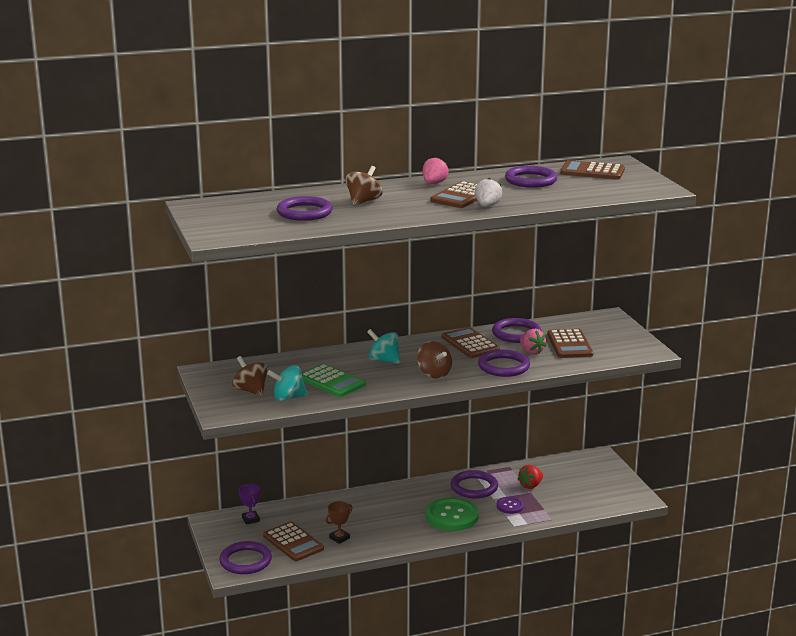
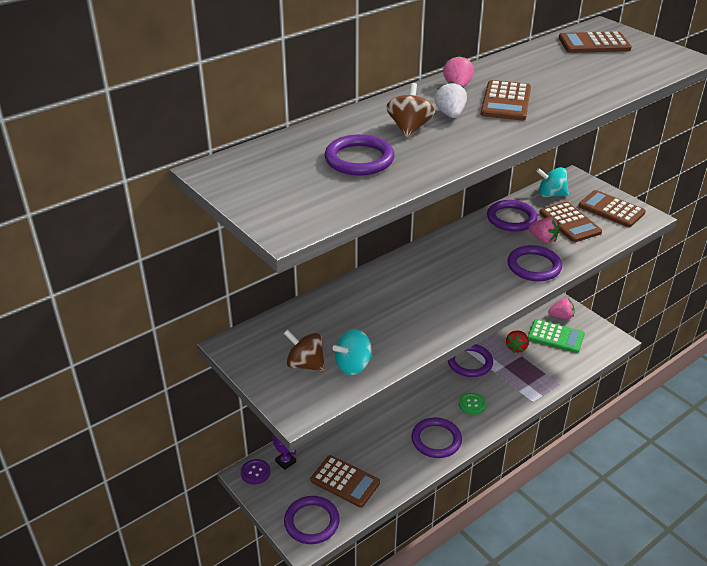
camera: 20 degrees left, 15 degrees up
green calculator [302,364,366,397] -> green calculator moved to [528,319,585,353]
brown trophy [326,501,352,544] -> none
turquoise spinning top [367,329,400,364] -> turquoise spinning top moved to [536,167,569,197]
brown spinning top [417,341,452,379] -> none
green button [426,498,479,531] -> green button [459,393,486,415], size x0.53
brown calculator [441,327,500,358] -> brown calculator moved to [578,190,646,227]
white strawberry [475,178,502,207] -> white strawberry moved to [434,81,467,118]
purple button [496,497,524,514] -> purple button moved to [241,459,270,485]
purple ring [505,166,558,188] -> purple ring moved to [412,417,462,458]
none -> pink strawberry [548,298,574,320]

